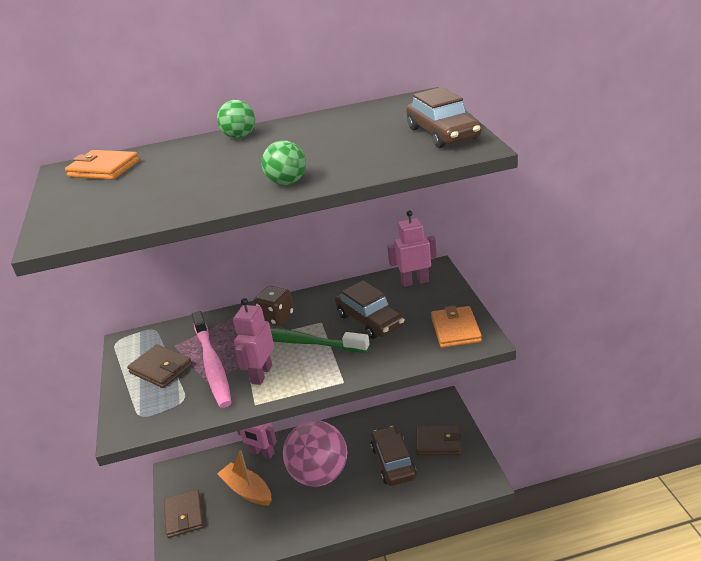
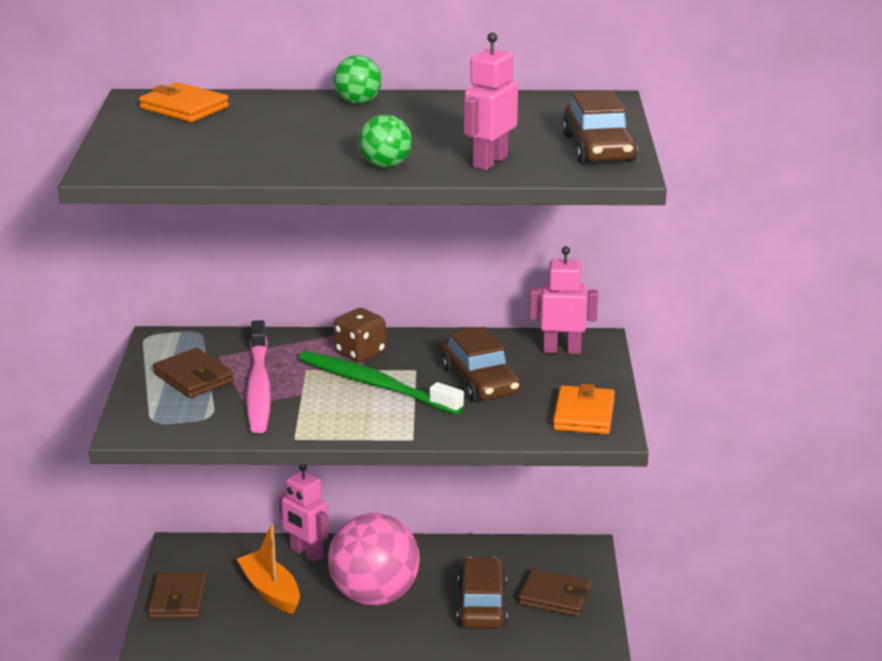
camera: 10 degrees right, 5 degrees down
pink robot [233,298,274,385] -> pink robot moved to [464,32,518,170]

